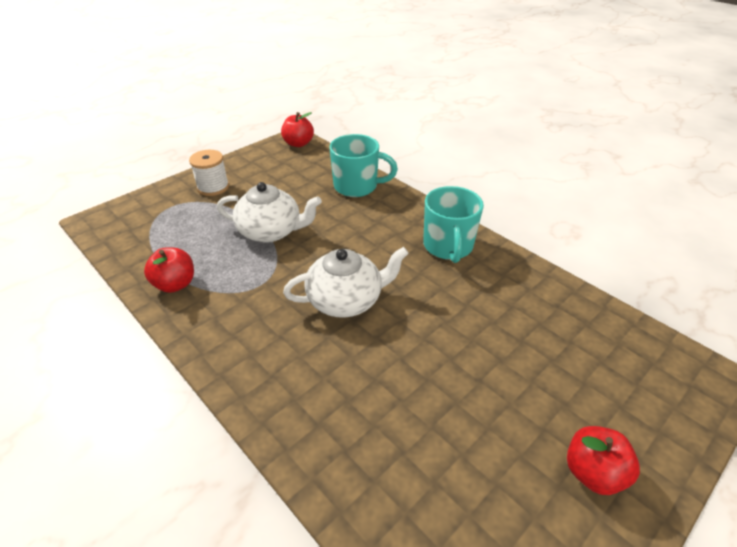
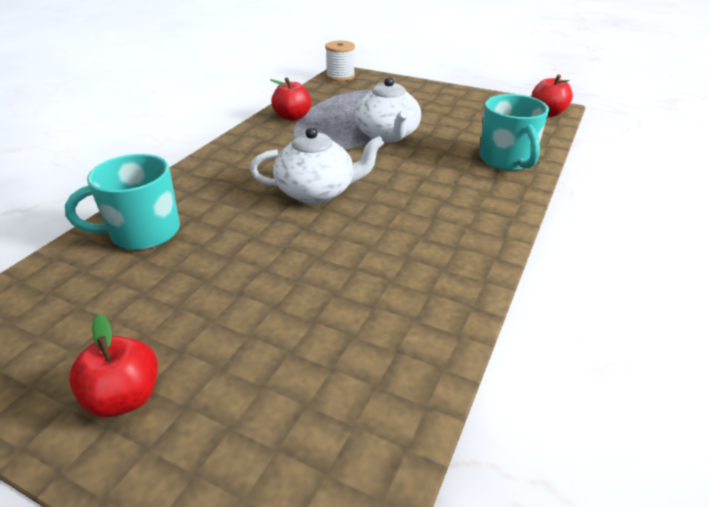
camera: 70 degrees right, 5 degrees down
white spool [189,150,229,196] -> white spool moved to [325,41,355,82]
white teapot [283,247,409,318] -> white teapot turned 60 degrees counterclockwise [250,127,384,204]
turquoise mug [423,186,484,263] -> turquoise mug moved to [65,154,180,250]

